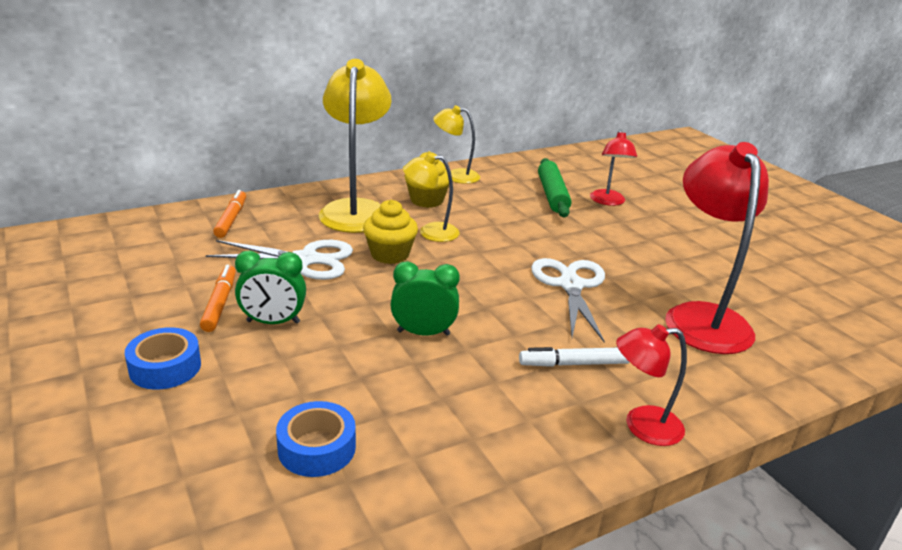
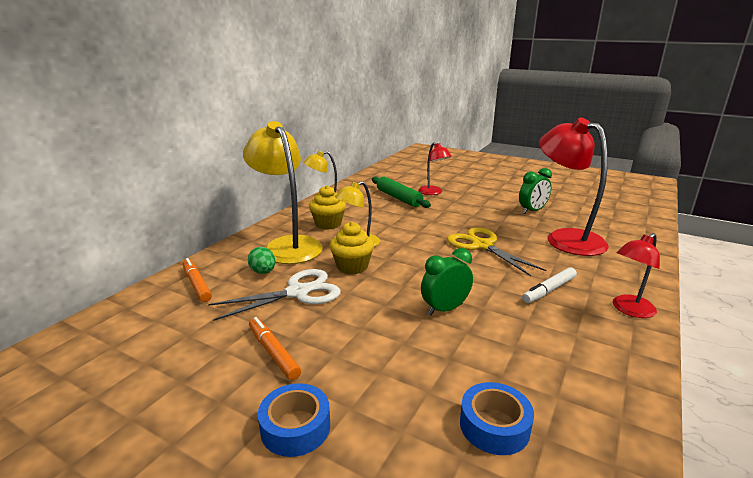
camera: 30 degrees left, 5 degrees down
green clock [235,250,306,324] -> green clock moved to [519,168,552,214]
white scissors [531,258,605,342] -> yellow scissors [447,227,546,276]
none -> green egg [248,247,275,274]

